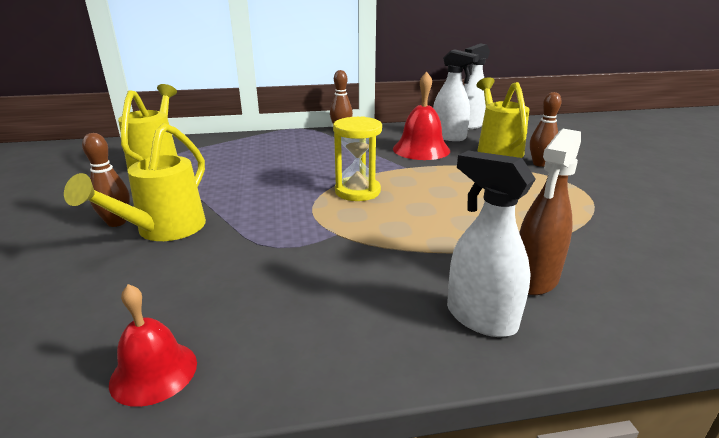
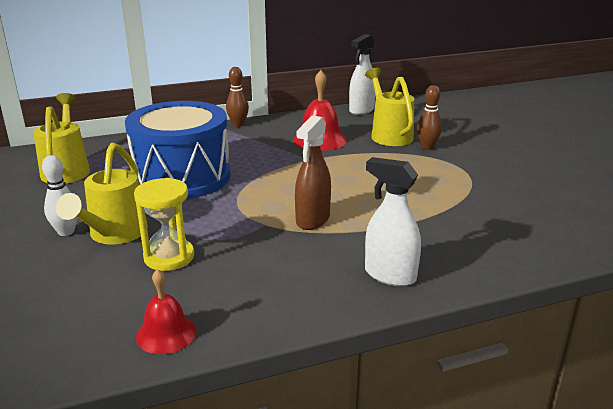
camera: 10 degrees left, 0 degrees up
brown bowling pin [82,133,130,227] -> white bowling pin [42,155,78,236]
yellow hourglass [333,116,382,201] -> yellow hourglass moved to [134,178,194,271]
white spray bottle [433,49,479,141] -> none
brown spray bottle [519,129,581,295] -> brown spray bottle moved to [295,115,331,230]
none -> blue drum [125,101,230,199]

